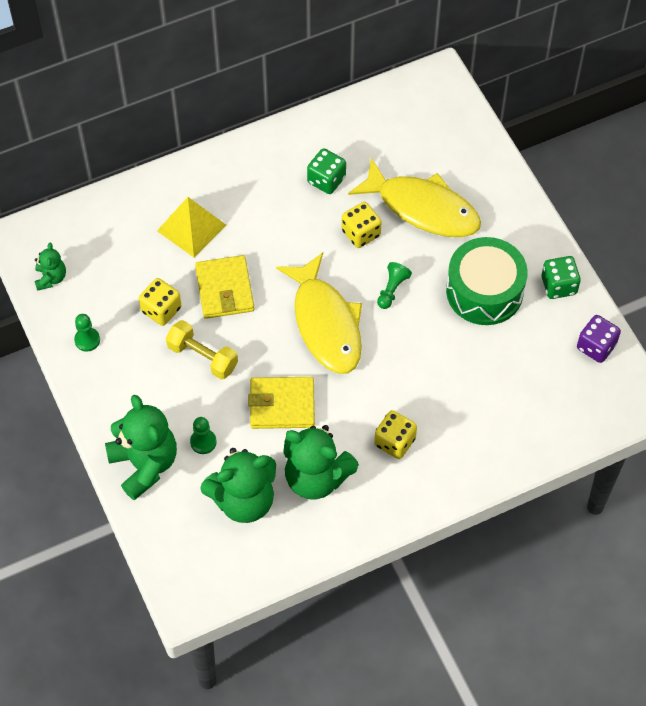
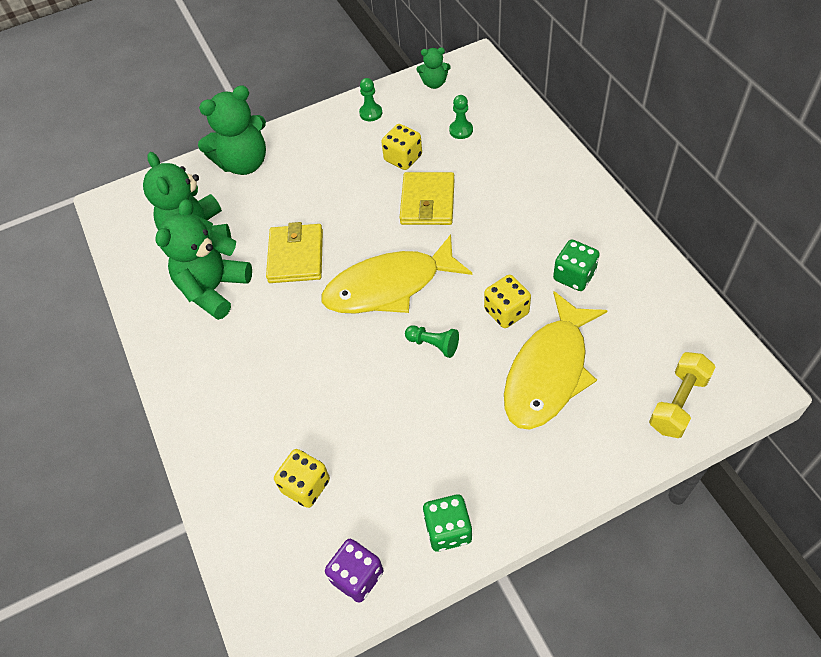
camera: 95 degrees right, 5 degrees down
yellow pyramid [157,197,226,257] -> none
yellow dumbbell [166,320,238,379] -> yellow dumbbell moved to [649,352,716,438]
green pawn [190,417,217,454] -> green pawn moved to [449,95,473,139]
yellow wallet [195,255,255,319] -> yellow wallet turned 75 degrees counterclockwise [400,172,455,225]
yellow dice [374,410,417,459] -> yellow dice moved to [274,449,330,508]
green drum [446,237,528,325] -> none

